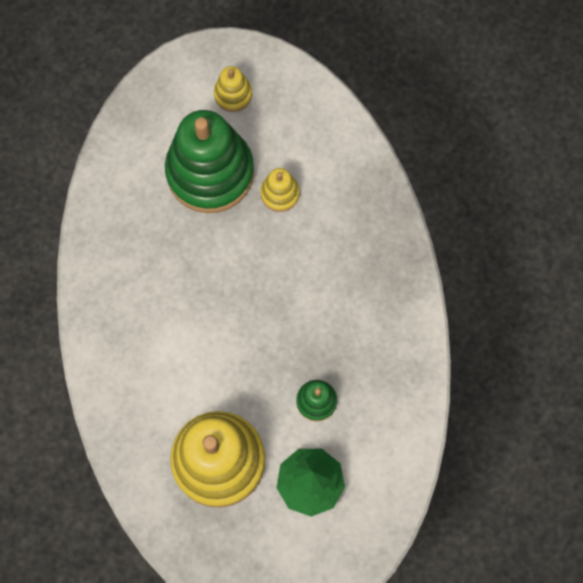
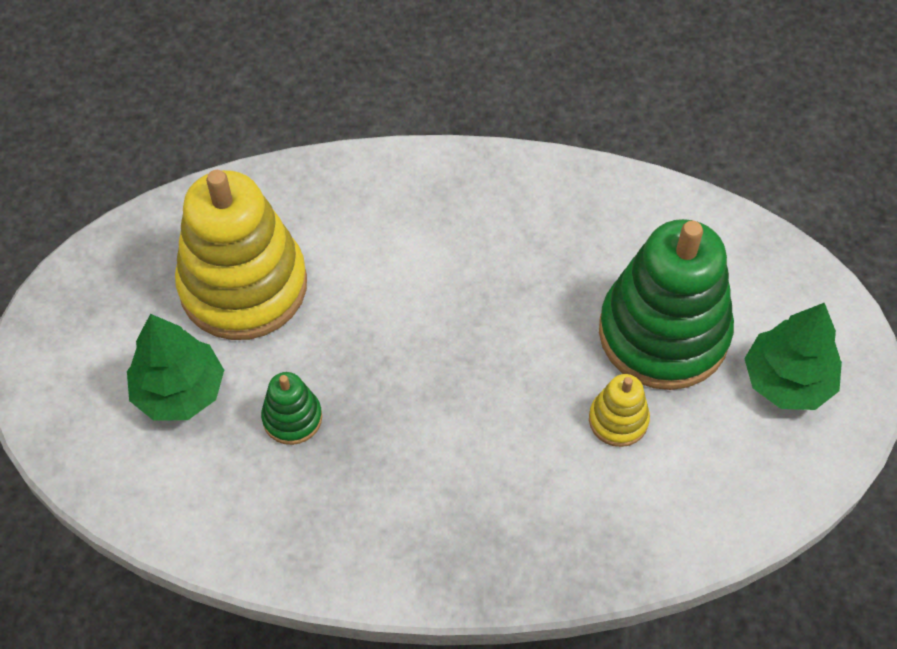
camera: 100 degrees right, 15 degrees down
yellow stacking toy [214,66,252,112] -> green tree [744,302,842,410]

